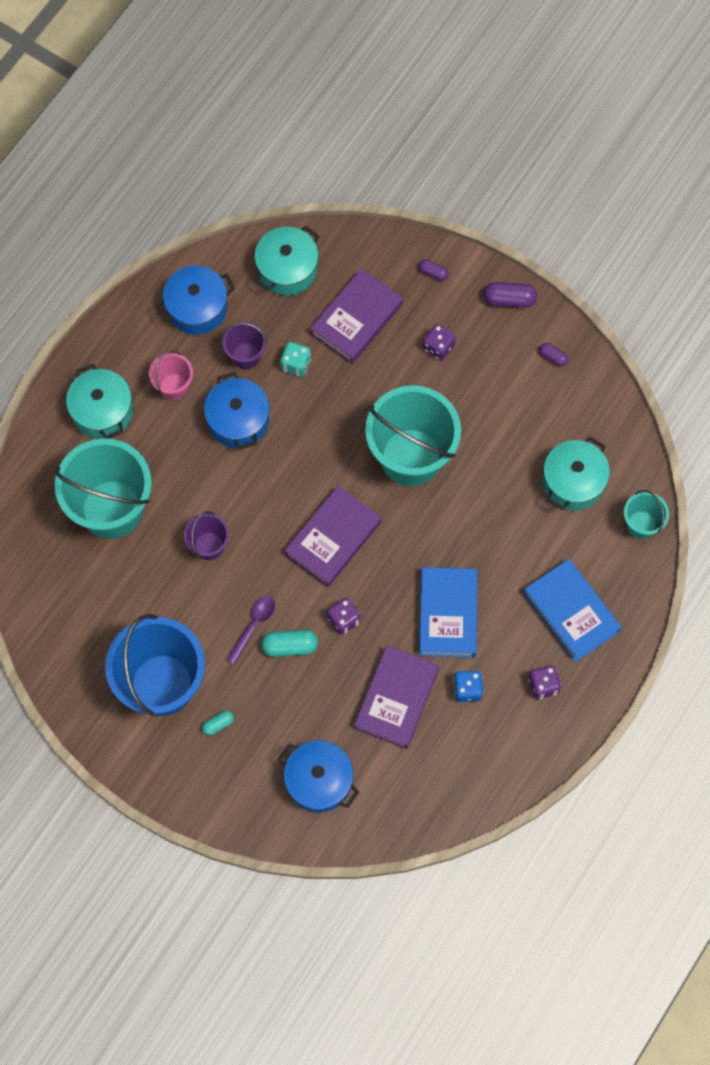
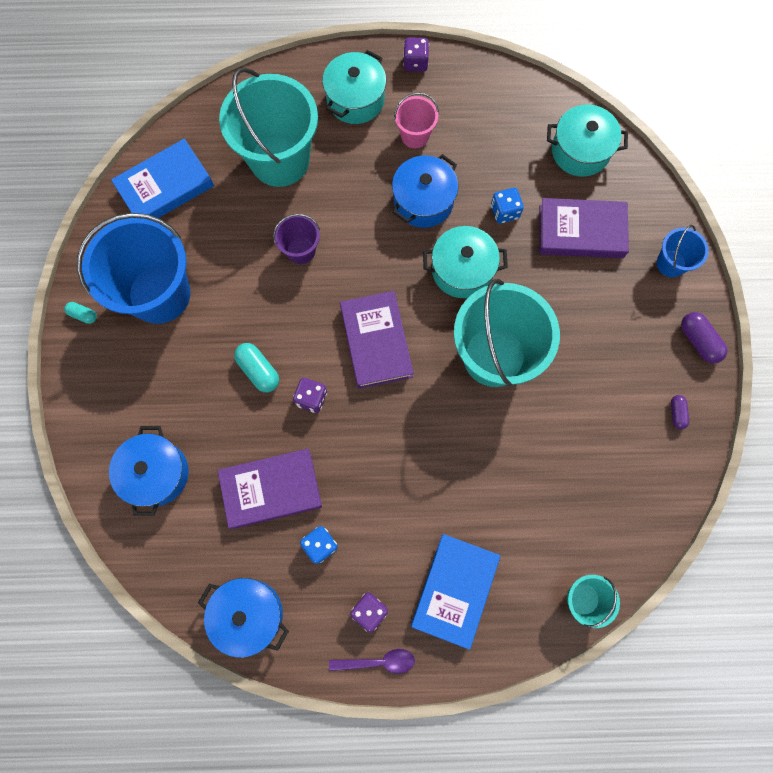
camera: 55 degrees right, 5 degrees up
blue pot [155,266,235,335] -> blue pot moved to [198,578,289,658]
turquoise capsule [202,711,234,736] -> turquoise capsule moved to [64,302,97,324]
purple bucket [222,322,267,369] -> none
purple spoon [226,596,275,664] -> purple spoon moved to [329,649,415,674]
turquoise dice [280,342,311,377] -> blue dice [491,188,524,224]
purple book [285,486,381,587] -> purple book turned 75 degrees clockwise [340,291,414,389]
purple capsule [418,259,448,281] -> blue bucket [657,225,709,277]
blue book [419,567,478,657] -> blue book moved to [111,139,214,218]
purple dice [423,324,456,361] -> purple dice moved to [403,38,429,72]
turquoise pot [543,437,610,510] -> turquoise pot moved to [423,226,508,298]

